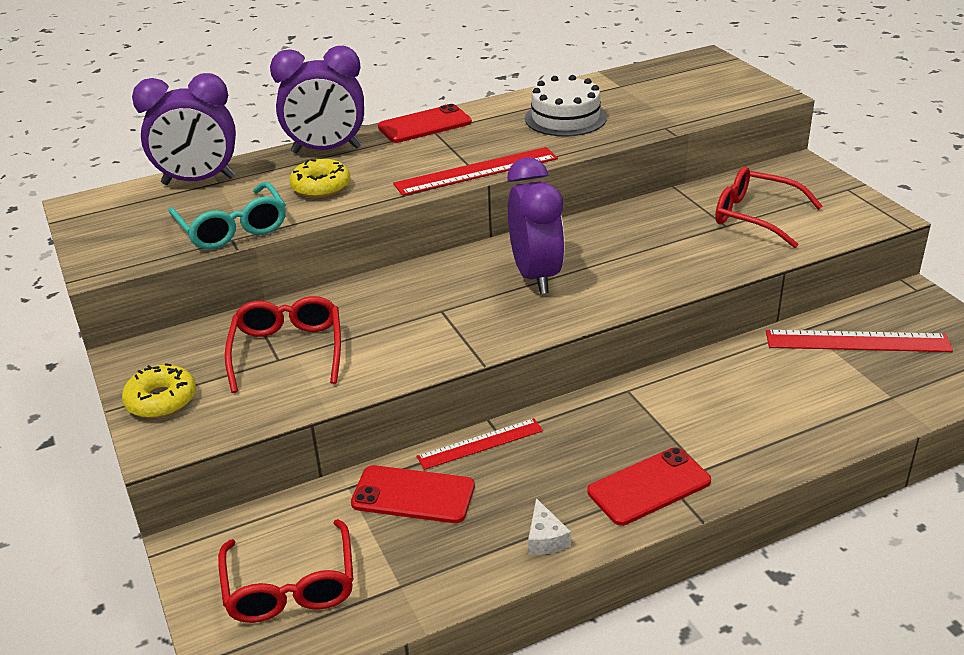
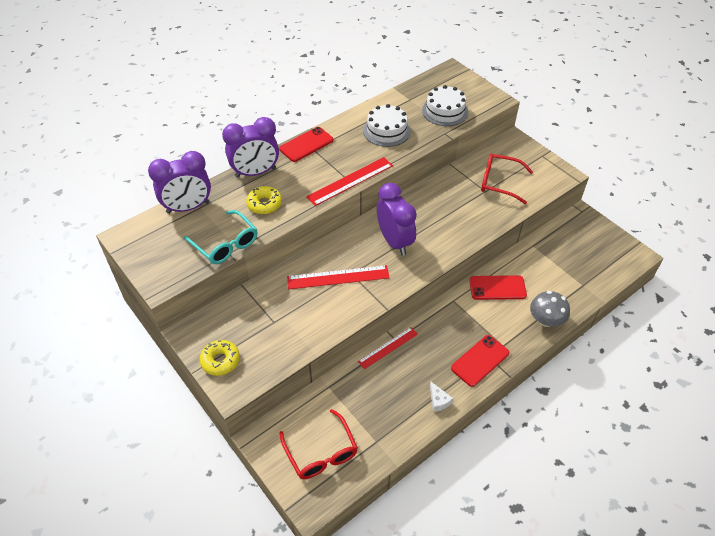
camera: 15 degrees left, 15 degrees up
red glasses [225,296,341,393] -> none
red phone [351,465,475,523] -> red phone moved to [469,275,527,300]
red ruler [766,330,953,352] -> red ruler moved to [287,265,390,289]
none -> white cake [422,85,468,126]
none -> grey mushroom [530,291,570,327]

